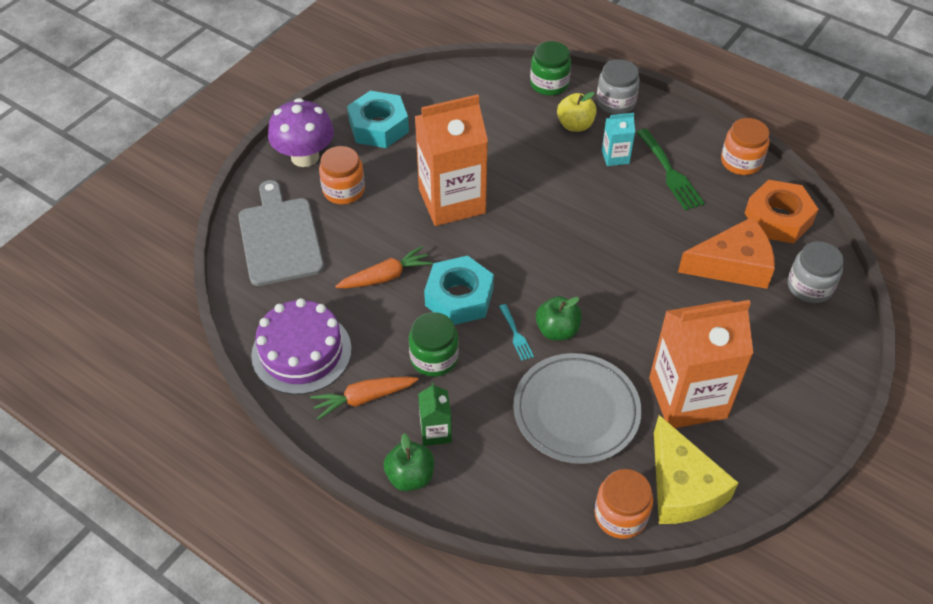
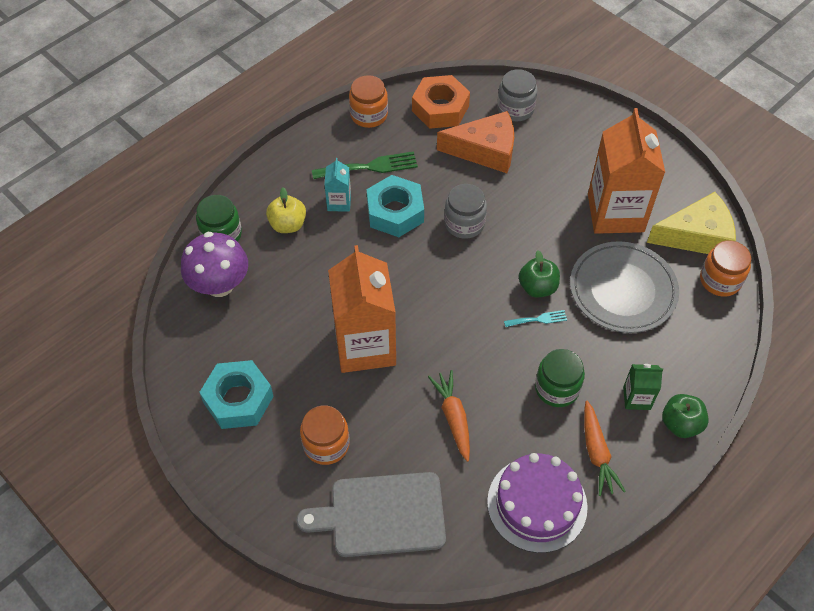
camera: 80 degrees left, 5 degrees up
purple mushroom [268,98,334,167] -> purple mushroom moved to [181,232,248,297]
turquoise nut [424,255,494,325] -> turquoise nut moved to [366,175,424,237]
grey jar [597,59,640,114] -> grey jar moved to [444,184,487,239]
orange cheese [678,217,775,289] -> orange cheese turned 90 degrees clockwise [437,111,514,173]

